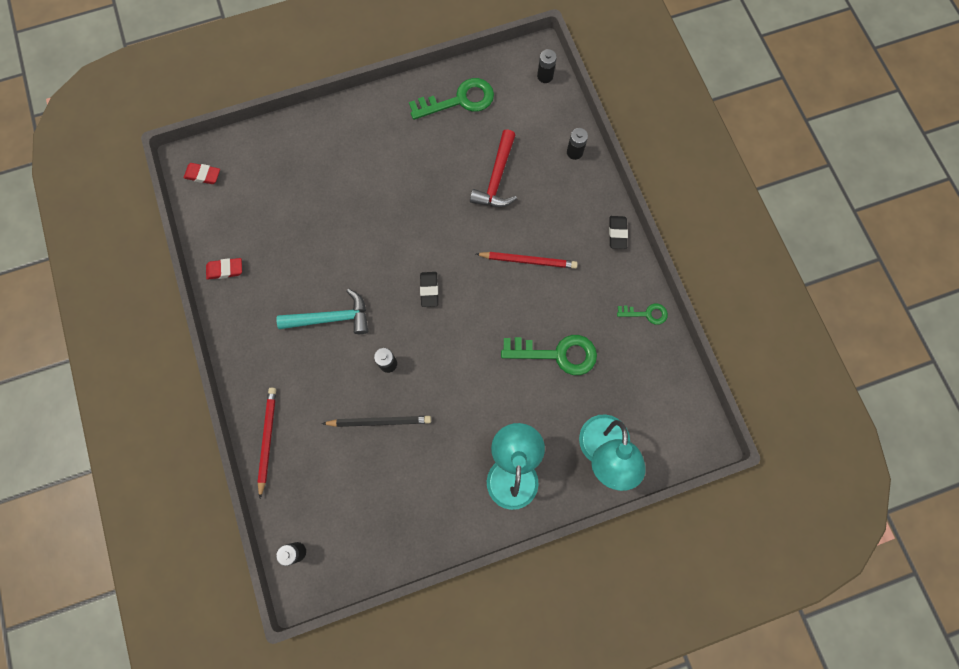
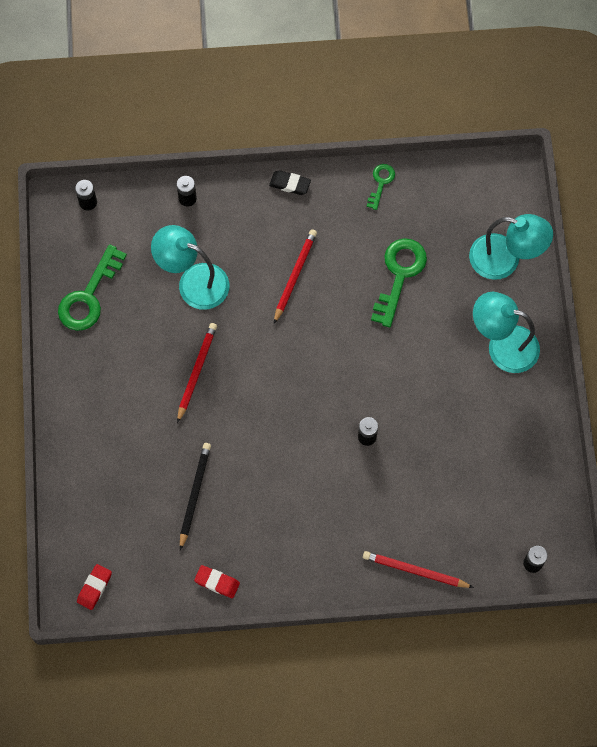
camera: 75 degrees left, 5 degrees down
red eraser [206,258,242,280] -> red eraser turned 75 degrees counterclockwise [194,565,240,598]
turquoise hammer [276,289,368,334] -> none
black pencil [322,416,431,427] -> black pencil moved to [180,443,211,550]
green key [409,78,494,120] -> green key turned 150 degrees counterclockwise [58,244,127,331]
black eraser [420,272,438,307] -> none
red hammer [470,129,517,207] -> turquoise lamp [151,225,230,310]
none -> red pencil [177,323,217,423]

